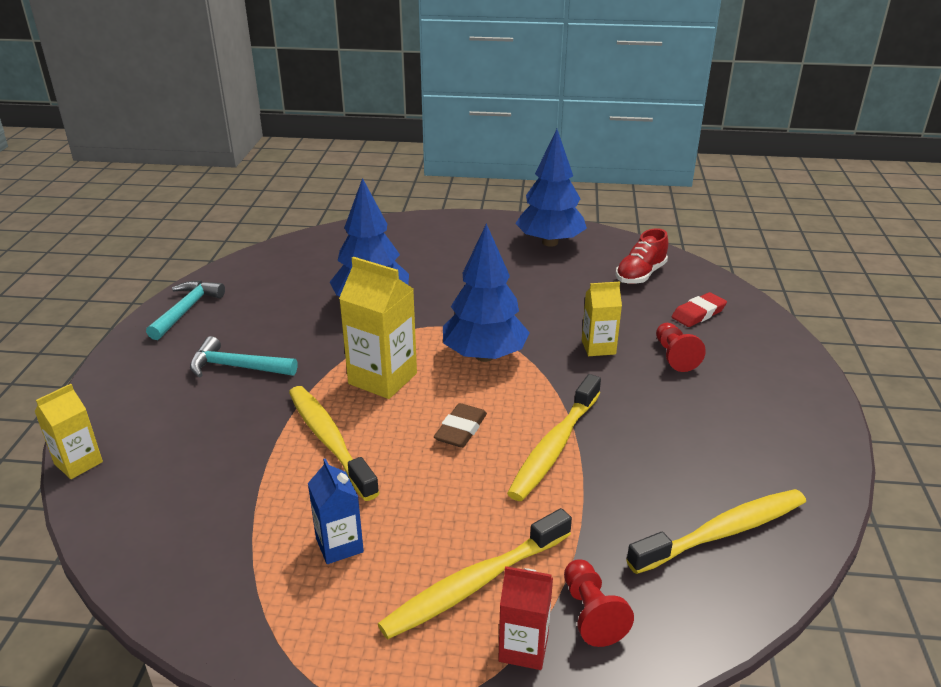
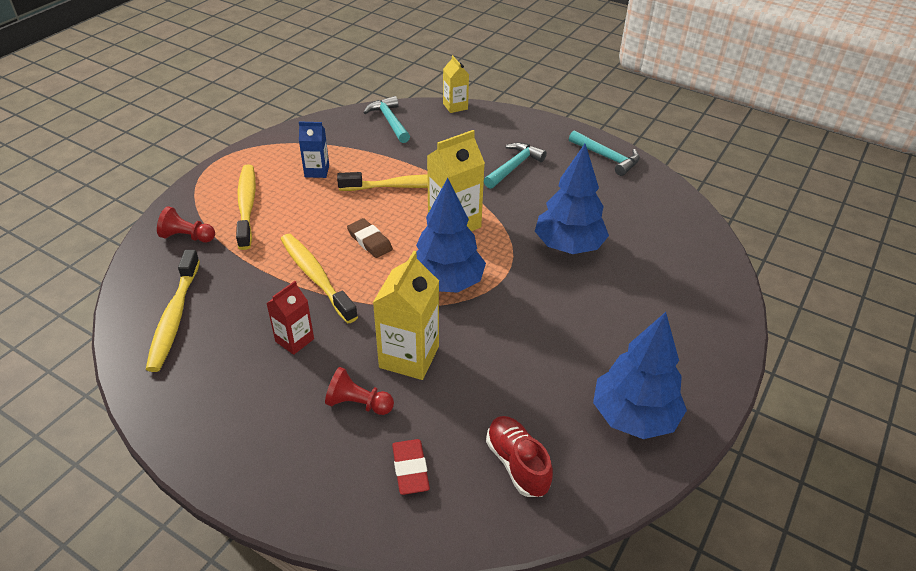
camera: 115 degrees right, 10 degrees up
red carton [498,566,553,670] -> red carton moved to [266,281,314,355]
yellow carton [582,282,622,356] -> yellow carton [373,251,439,380], size x1.66
none -> turquoise hammer [363,96,410,143]

